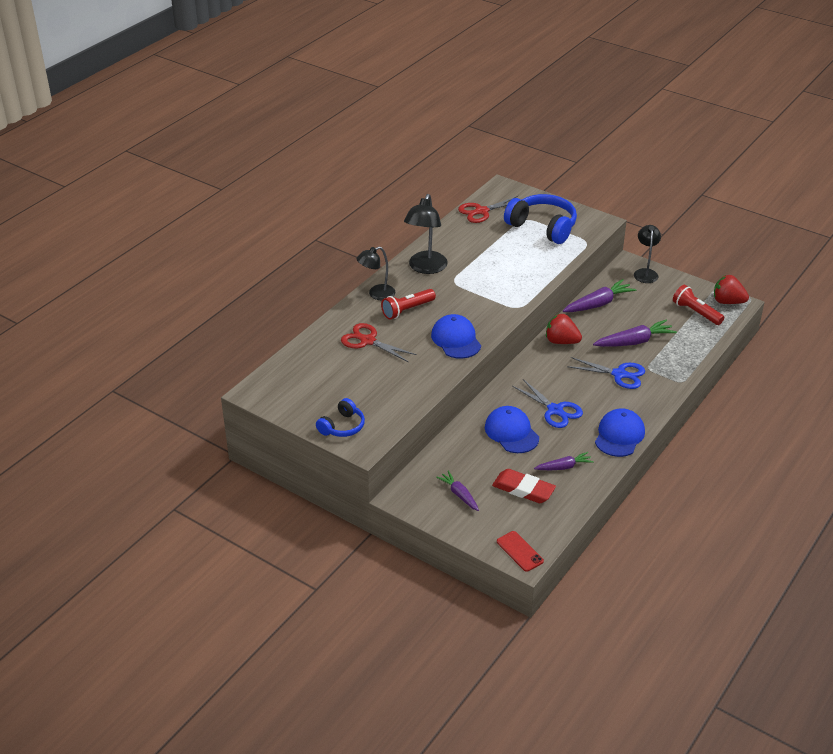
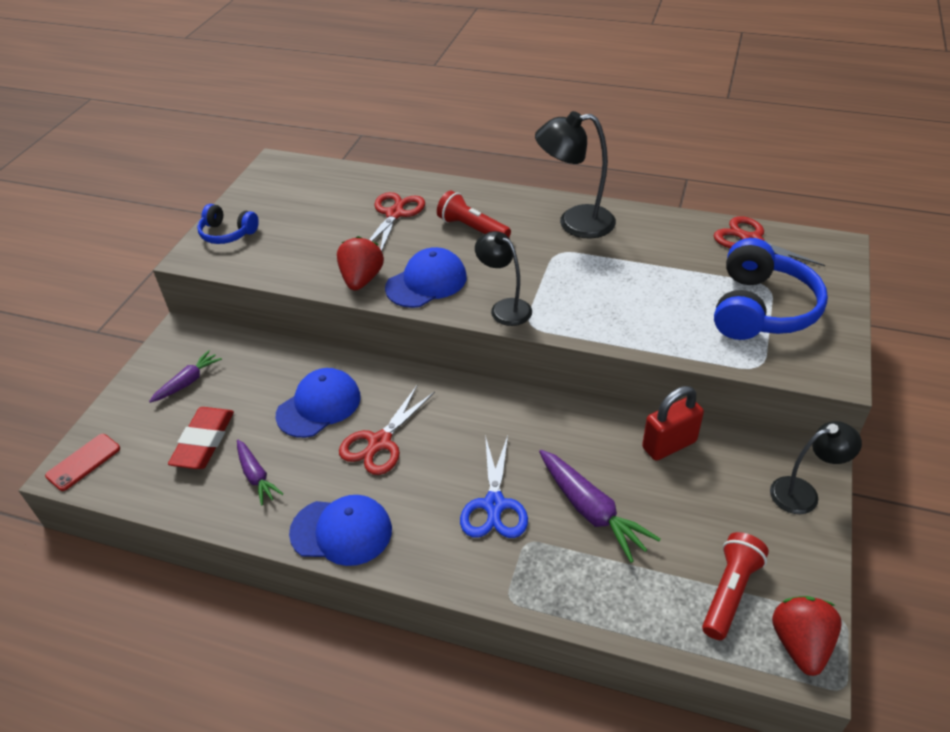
camera: 75 degrees right, 5 degrees up
black lamp [356,246,396,300] -> black lamp moved to [475,231,532,326]
blue scissors [512,379,583,428] -> red scissors [339,385,435,475]
red strawberry [546,314,582,344] -> red strawberry moved to [337,236,384,291]
purple carrot [563,279,636,312] -> red padlock [642,386,704,461]

